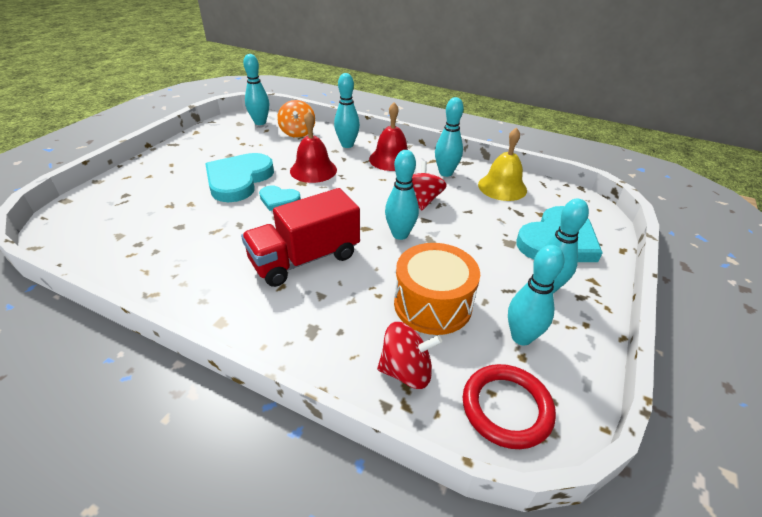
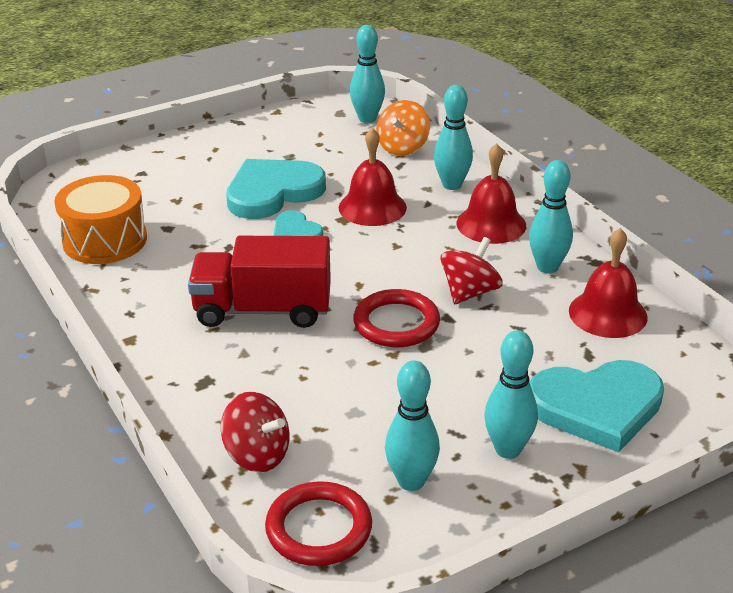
camera: 35 degrees right, 5 degrees down
turquoise bowling pin [385,150,419,240] -> red ring [353,289,440,347]
orange drum [394,243,480,335] -> orange drum moved to [54,175,147,264]
yellow bell [478,127,527,201] -> red bell [569,228,648,338]

